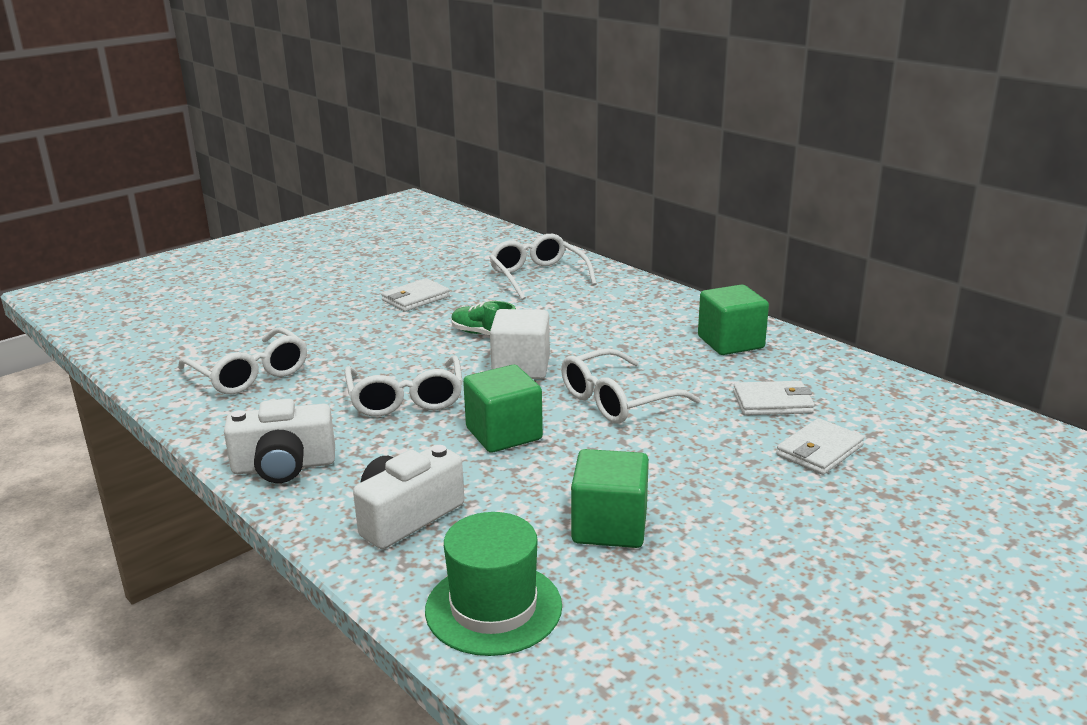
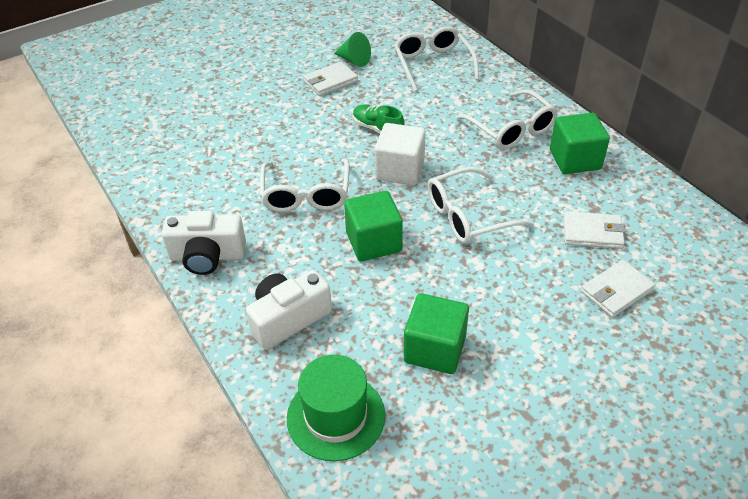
camera: 10 degrees right, 20 degrees up
white glasses [178,327,307,394] -> white glasses moved to [456,89,558,149]
none -> green cone [334,32,371,67]

